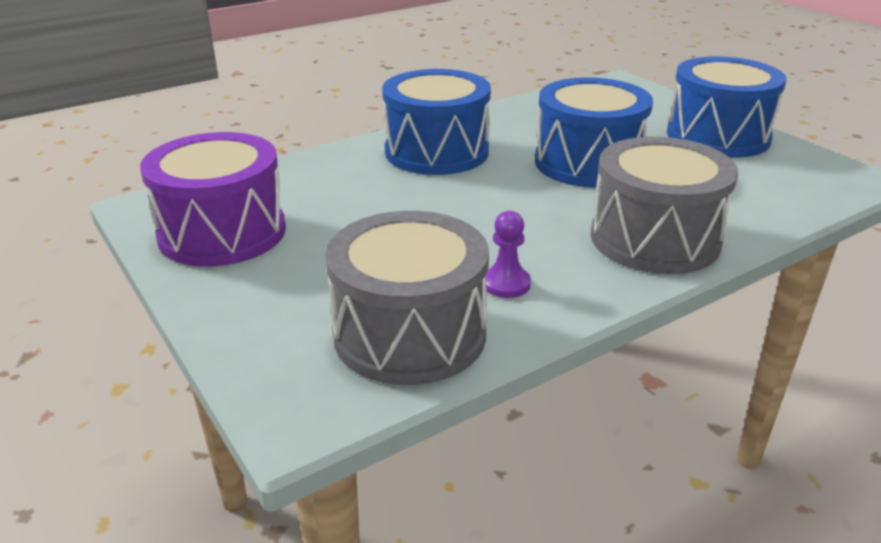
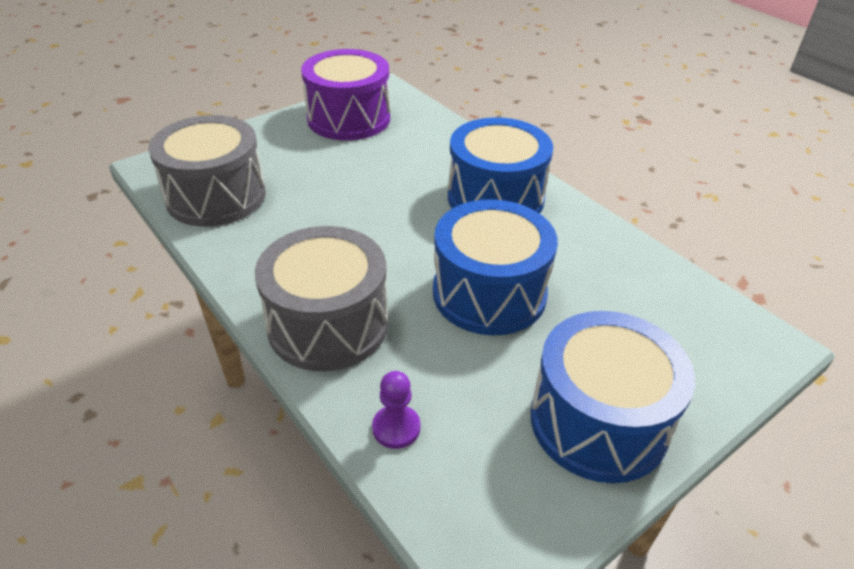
camera: 85 degrees right, 10 degrees up
purple pawn [486,211,531,298] -> purple pawn moved to [372,371,420,449]

